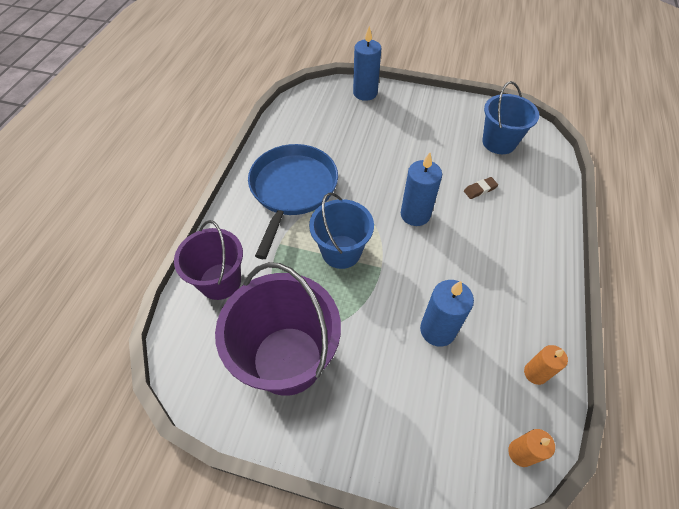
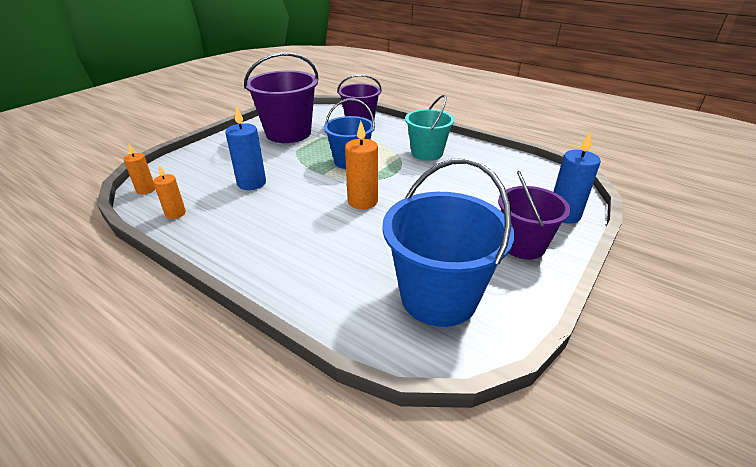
camera: 110 degrees right, 20 degrees down
blue pan [248,144,338,259] -> turquoise bucket [405,95,455,161]
blue candle [401,153,442,226] -> orange candle [345,121,378,209]
brown eraser [464,177,498,199] -> none
blue bucket [482,81,539,154] -> blue bucket [382,158,514,327], size x1.54
none -> purple bucket [498,171,570,260]

